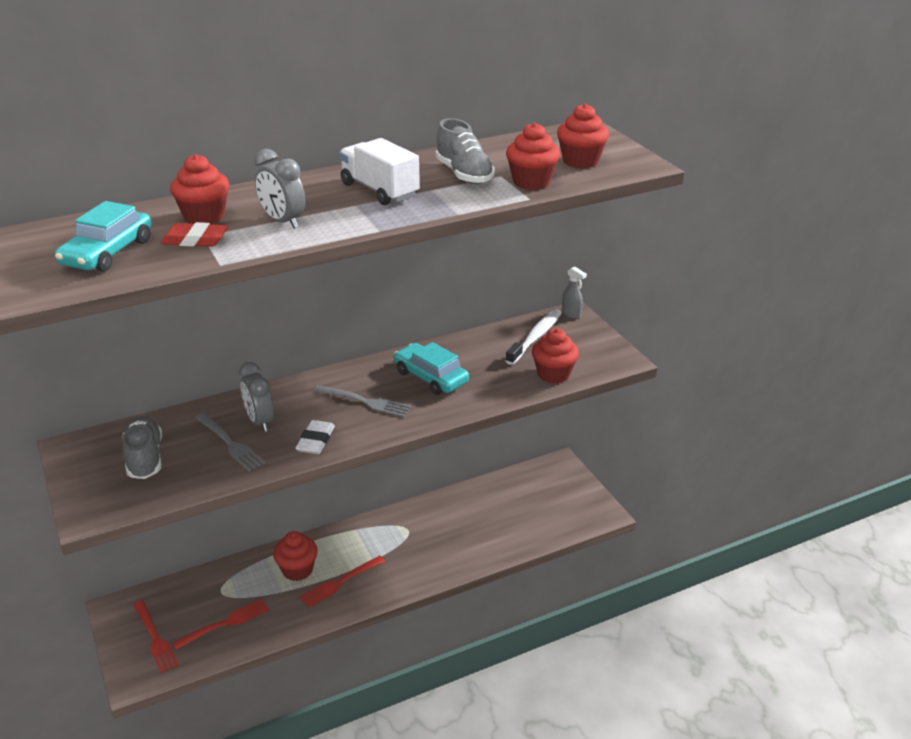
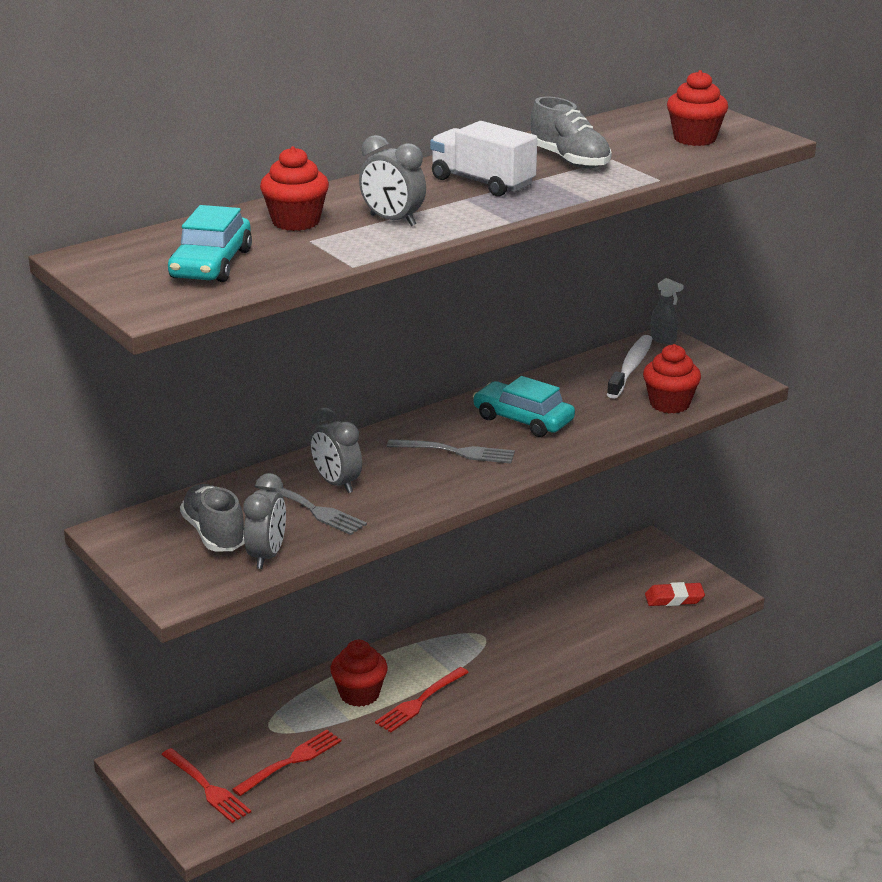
camera: 10 degrees left, 5 degrees down
red eraser [160,222,228,247] -> red eraser moved to [645,582,705,606]
white eraser [295,420,335,454] -> none
red cupcake [506,122,560,190] -> none
none -> grey clock [244,473,286,569]

